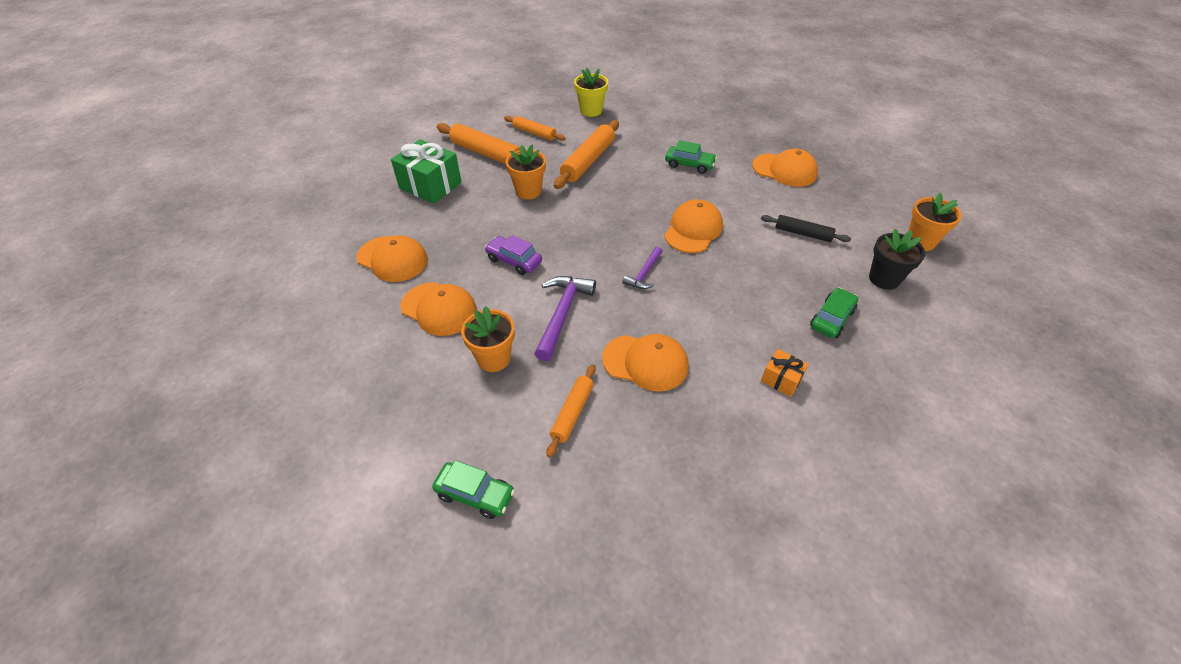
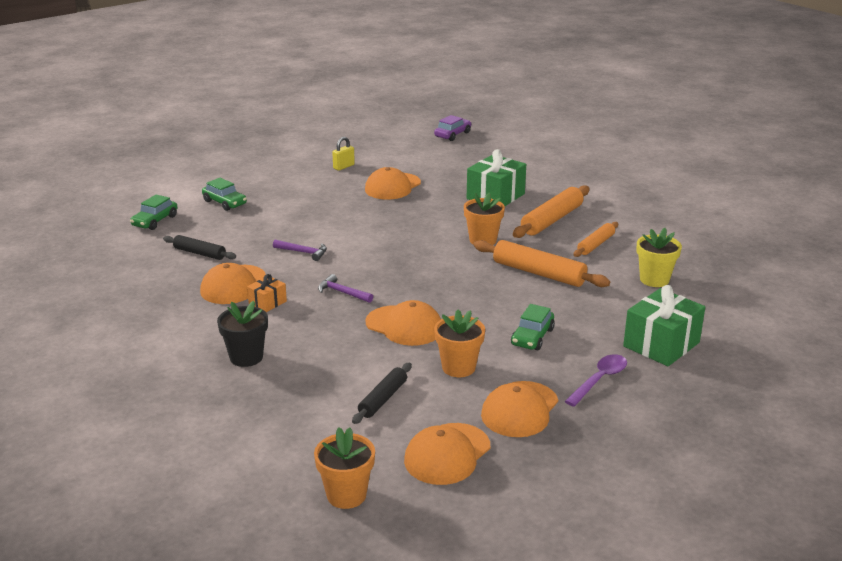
camera: 95 degrees right, 20 degrees down
orange cap [400,282,477,336] -> orange cap moved to [404,423,490,485]
orange flower pot [461,306,515,372] -> orange flower pot moved to [434,310,485,377]
purple car [485,235,542,275] -> purple car moved to [434,115,471,141]
purple hammer [534,276,596,361] -> purple hammer [273,240,327,261], size x0.60
orange rolling pin [546,364,596,457] -> black rolling pin [163,235,236,260]
orange gift [761,349,809,397] -> orange gift moved to [247,274,287,312]
green car [810,287,858,338] -> green car moved to [202,178,247,211]
black flower pot [869,229,925,290] -> black flower pot moved to [217,301,268,367]
none -> yellow padlock [332,137,355,171]
none -> purple spoon [565,354,627,407]
none -> green gift [623,285,705,366]

